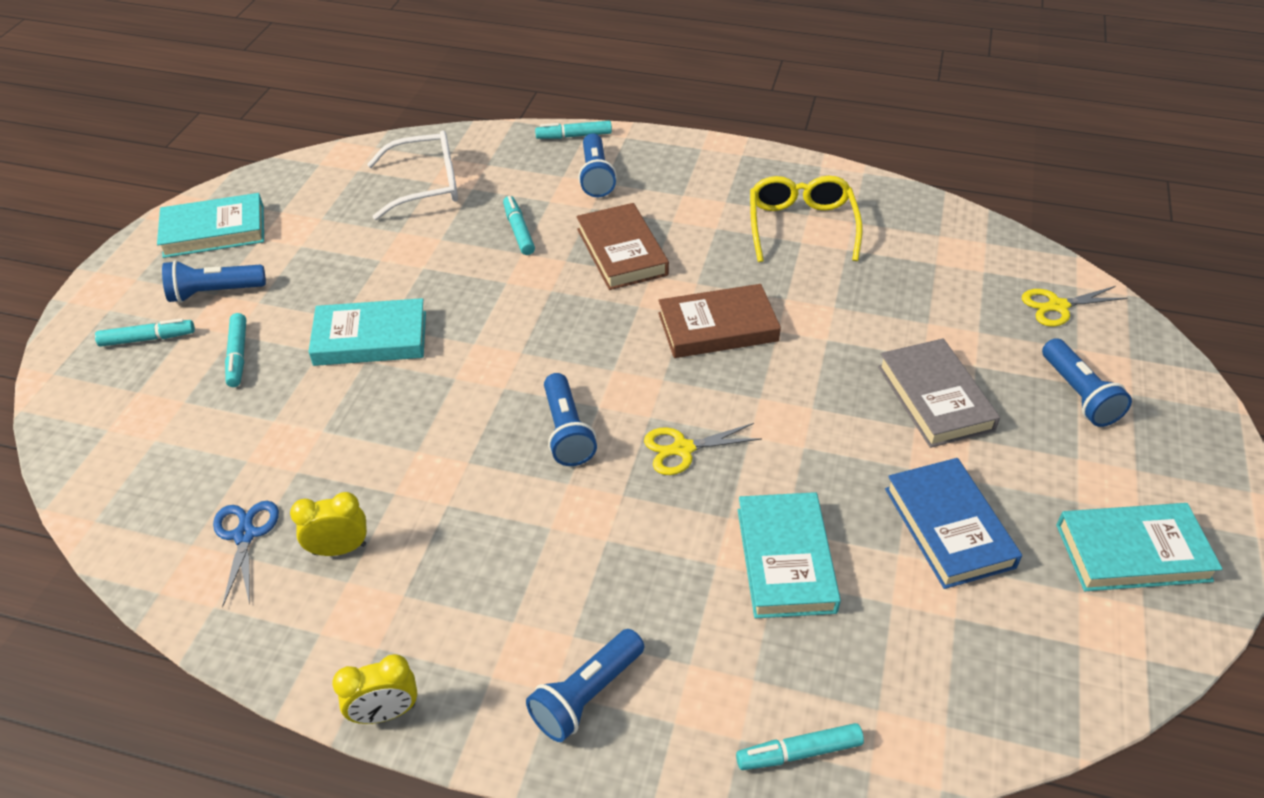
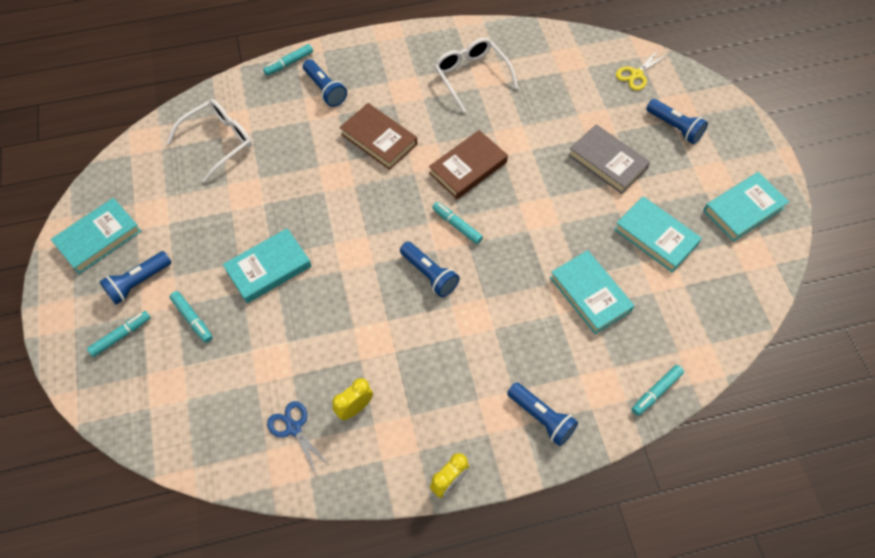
camera: 30 degrees left, 15 degrees up
turquoise marker [503,196,535,255] -> turquoise marker moved to [432,202,483,244]
blue flashlight [526,629,644,742] -> blue flashlight turned 60 degrees counterclockwise [507,382,578,446]
yellow scissors [644,423,762,475] -> none
yellow glasses [750,176,862,262] -> white glasses [435,38,518,113]
blue book [885,458,1022,589] -> turquoise book [614,196,702,272]

